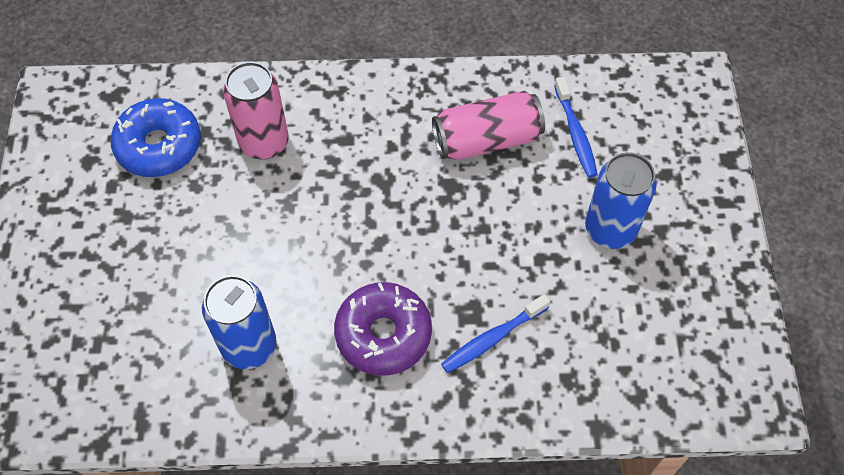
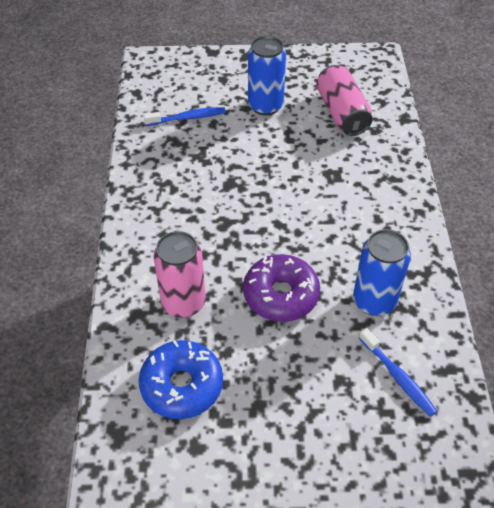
camera: 90 degrees left, 10 degrees down
purple donut [334,282,432,376] -> purple donut moved to [243,254,320,322]
pink can [432,91,545,160] -> pink can moved to [316,65,373,136]
blue toothbrush [441,294,550,373] -> blue toothbrush moved to [359,328,437,417]

